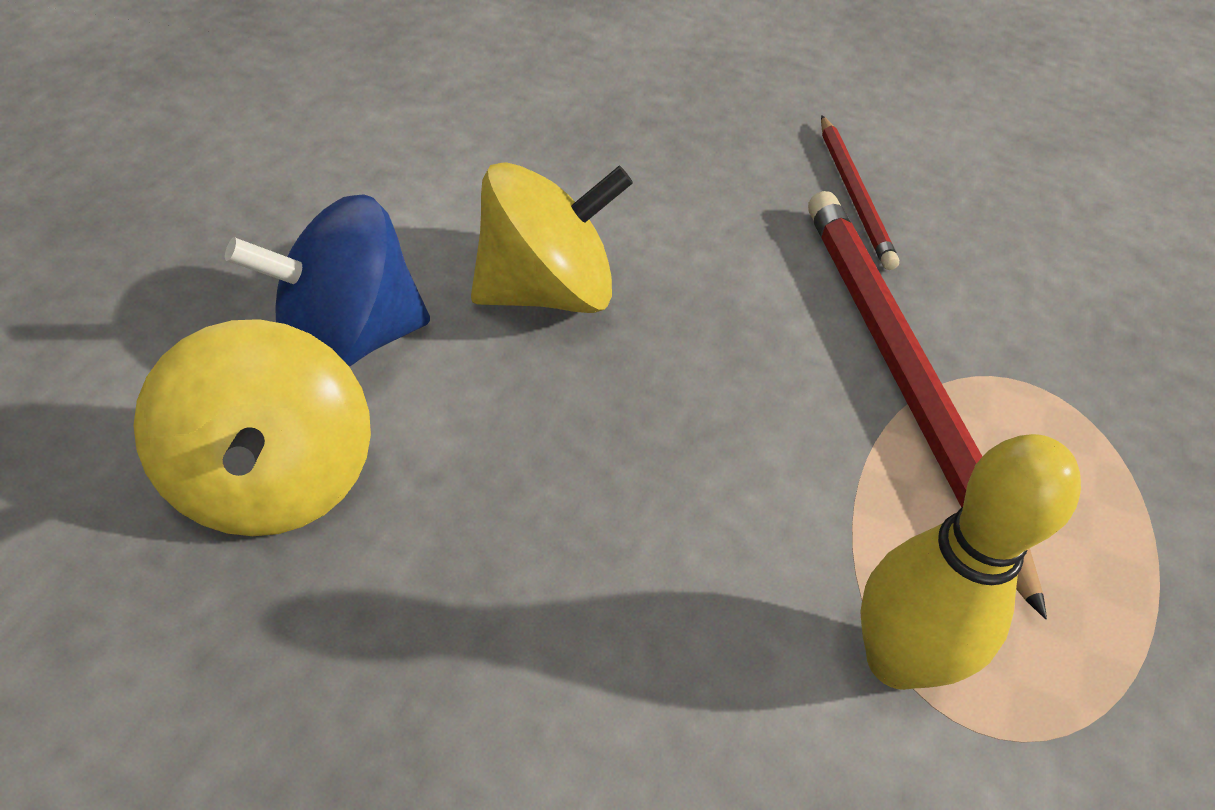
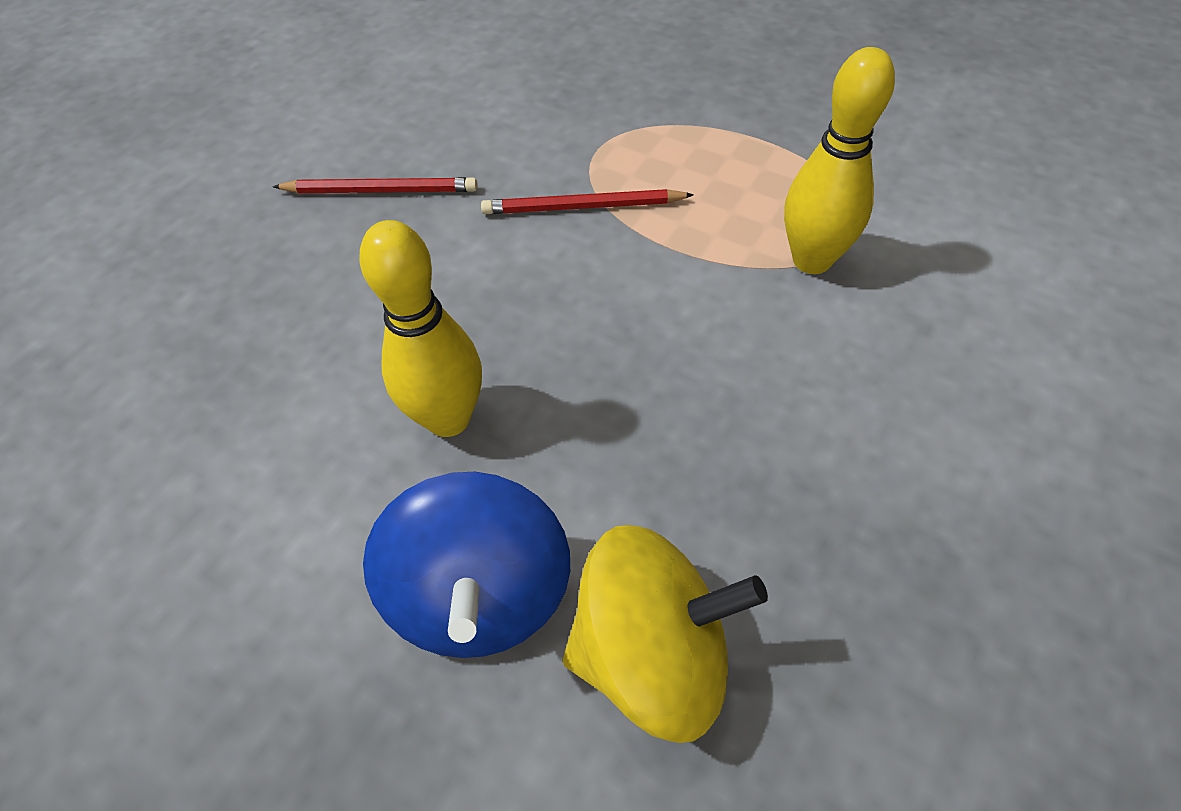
camera: 75 degrees left, 5 degrees up
yellow spinning top [471,162,633,313] -> yellow bowling pin [360,220,482,437]
red pencil [808,191,1047,619] -> red pencil [481,189,694,214], size x0.54

